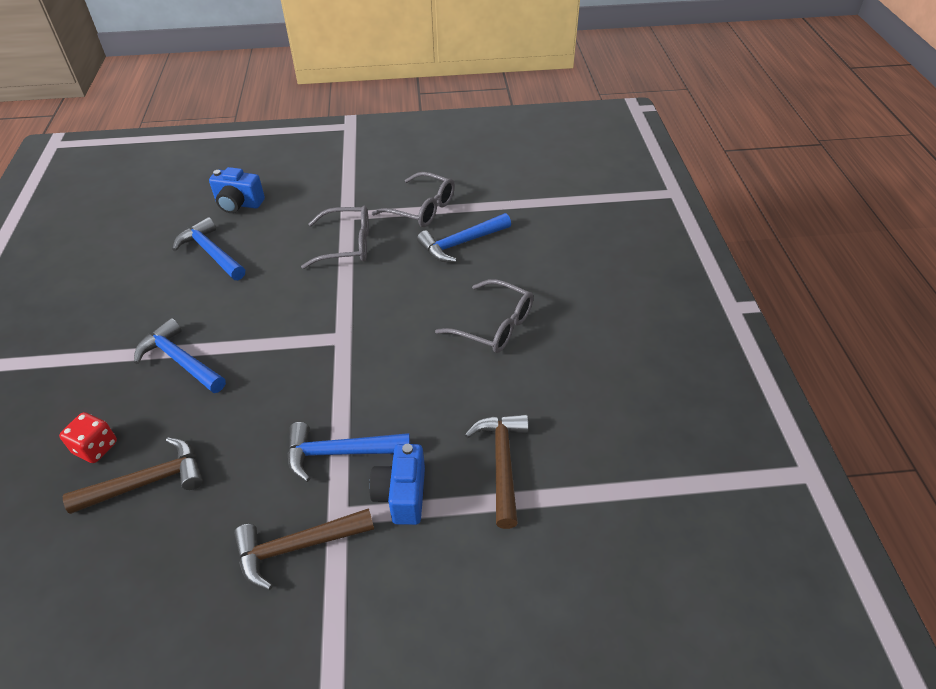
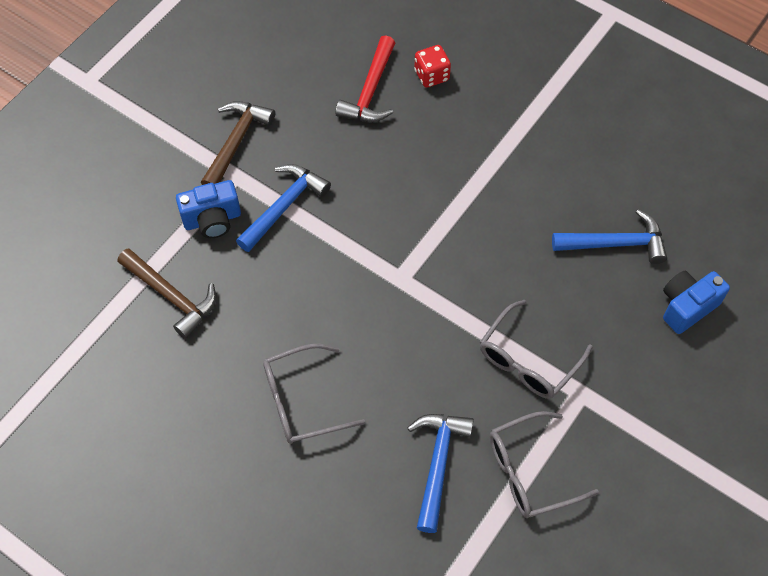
camera: 130 degrees right, 15 degrees up
brown hammer [63,438,203,514] -> red hammer [335,35,395,122]
blue hammer [134,318,226,393] -> none
blue camera [369,444,425,525] -> blue camera turned 120 degrees clockwise [176,180,241,238]

